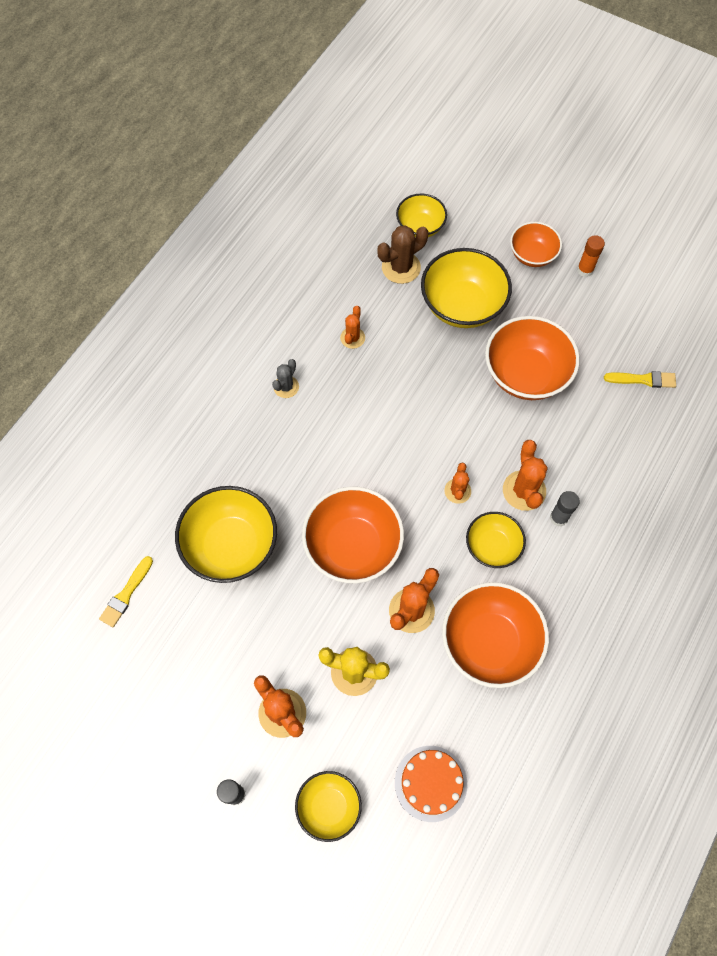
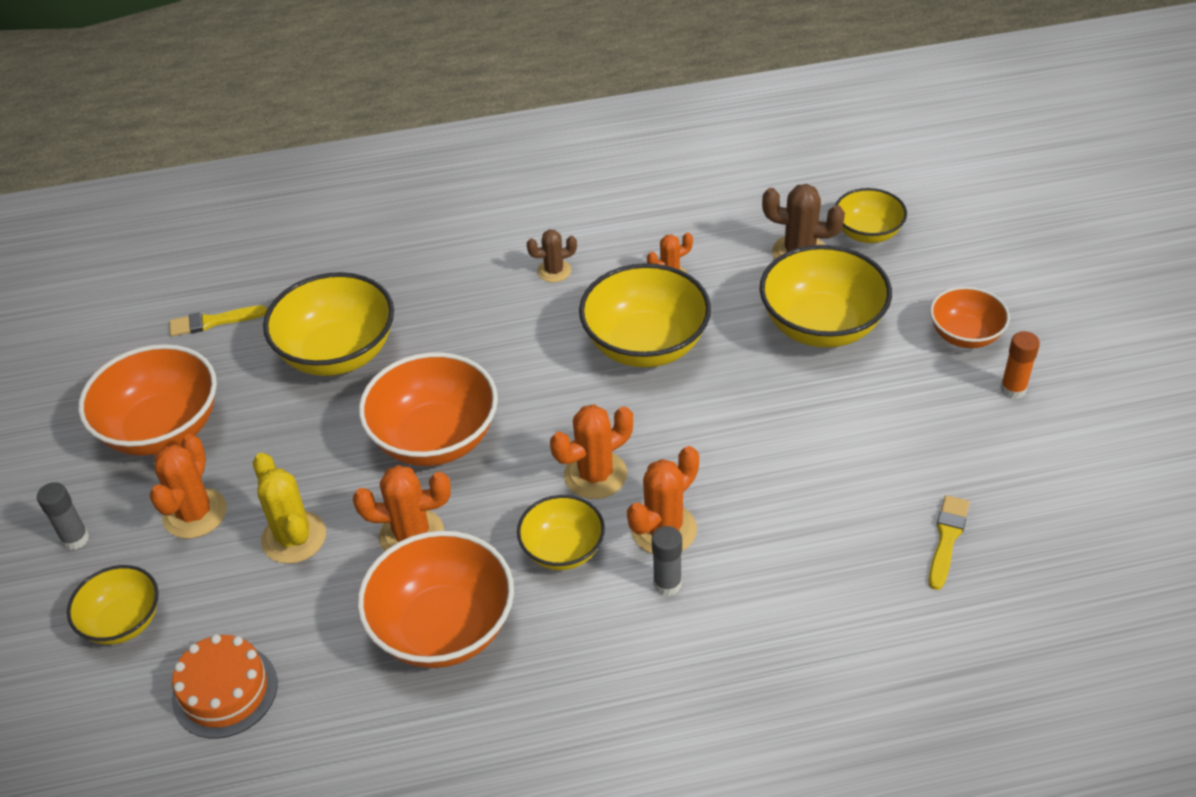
camera: 50 degrees right, 20 degrees down
grey cactus [272,359,299,398] -> brown cactus [527,229,577,282]
orange cactus [444,462,471,503] -> orange cactus [550,404,633,499], size x1.62
orange bowl [485,316,580,400] -> orange bowl moved to [78,344,217,456]
yellow brush [604,371,676,388] -> yellow brush turned 120 degrees counterclockwise [928,495,970,590]
none -> yellow bowl [579,263,711,368]

